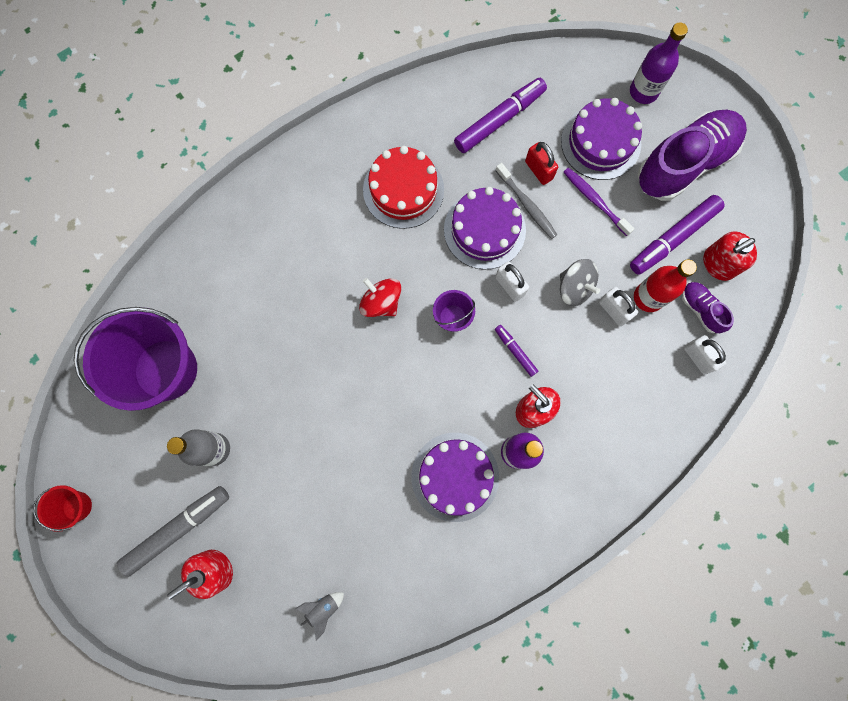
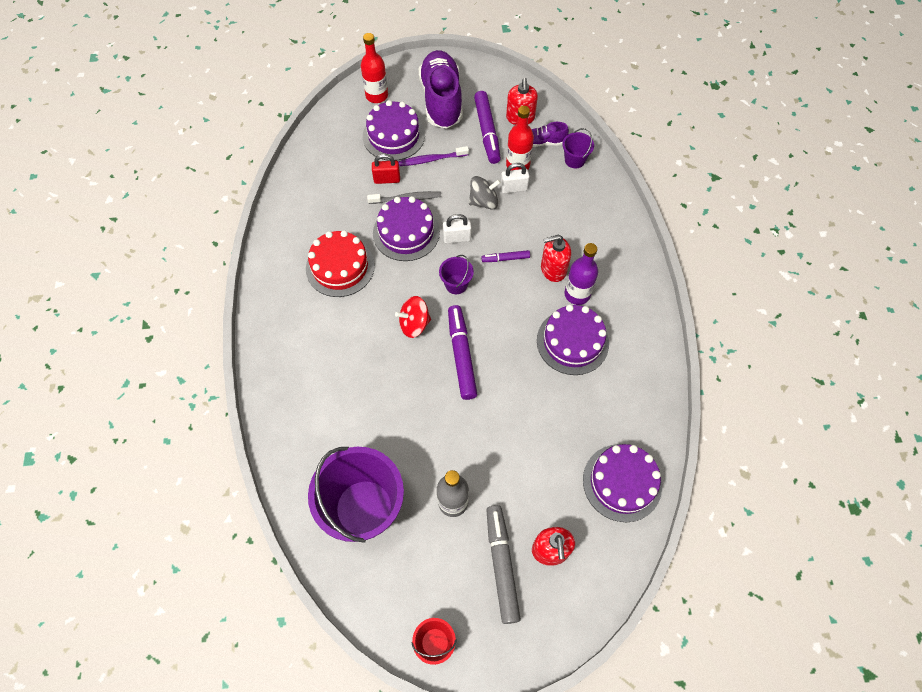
camera: 60 degrees left, 15 degrees down
grey rocket [295,592,344,640] -> purple cake [583,444,662,522]
purple marker [454,78,547,153] -> purple marker moved to [448,305,477,400]
purple bottle [630,22,688,104] -> red bottle [361,33,388,103]
white padlock [684,335,726,375] -> purple bucket [562,128,594,168]

